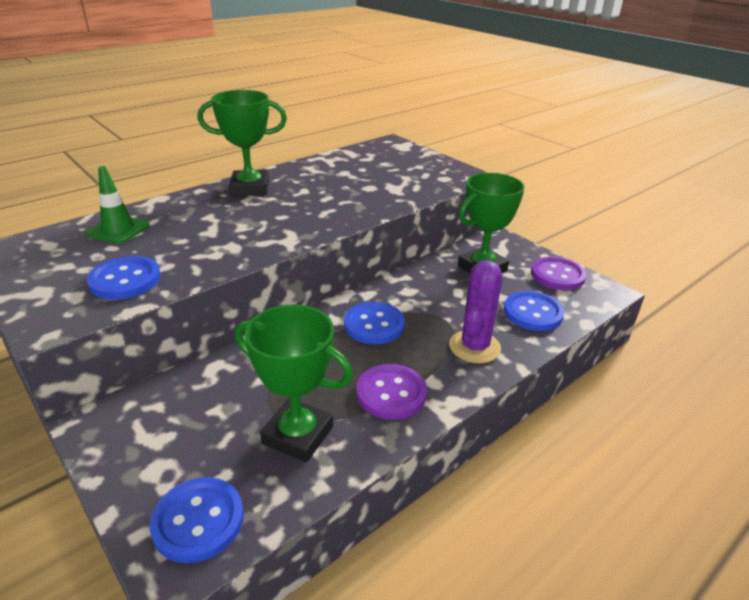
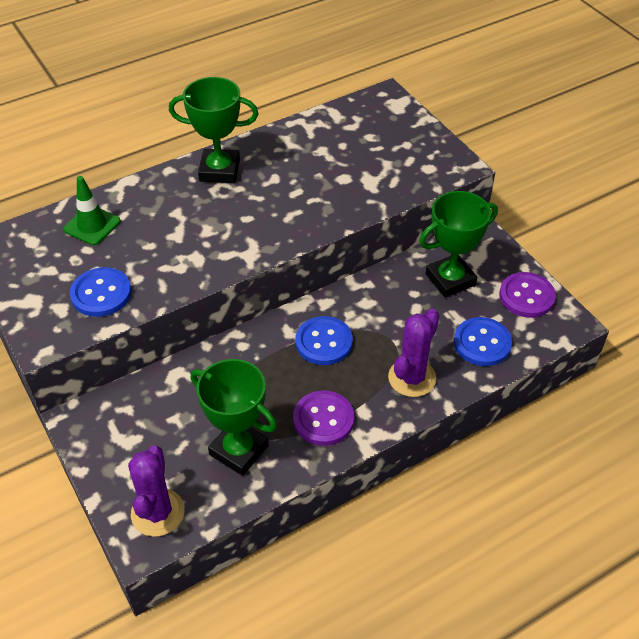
camera: 10 degrees right, 15 degrees up
blue button [150,477,244,563] -> purple cactus [128,446,185,537]

